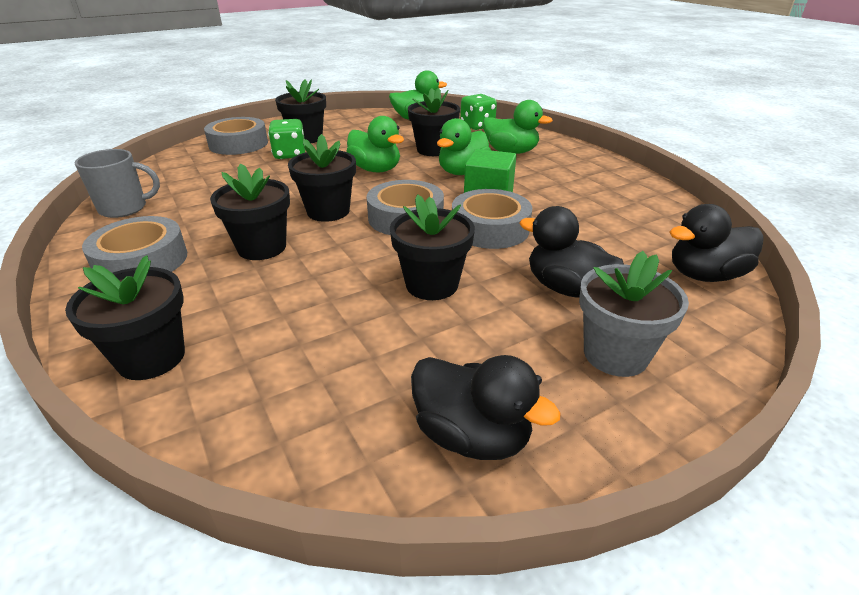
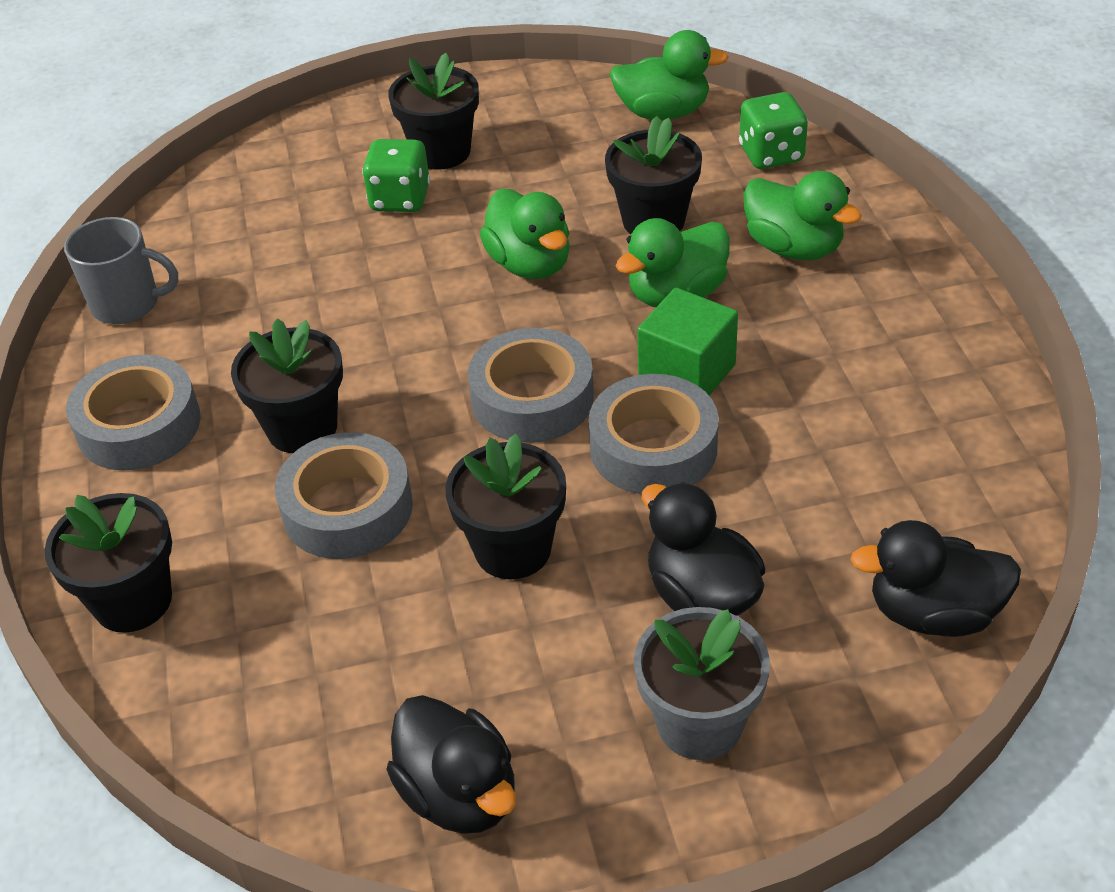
camera: 20 degrees right, 10 degrees up
grey tape [204,117,268,155] -> grey tape moved to [275,432,413,559]
black flower pot [288,134,356,222] -> none

